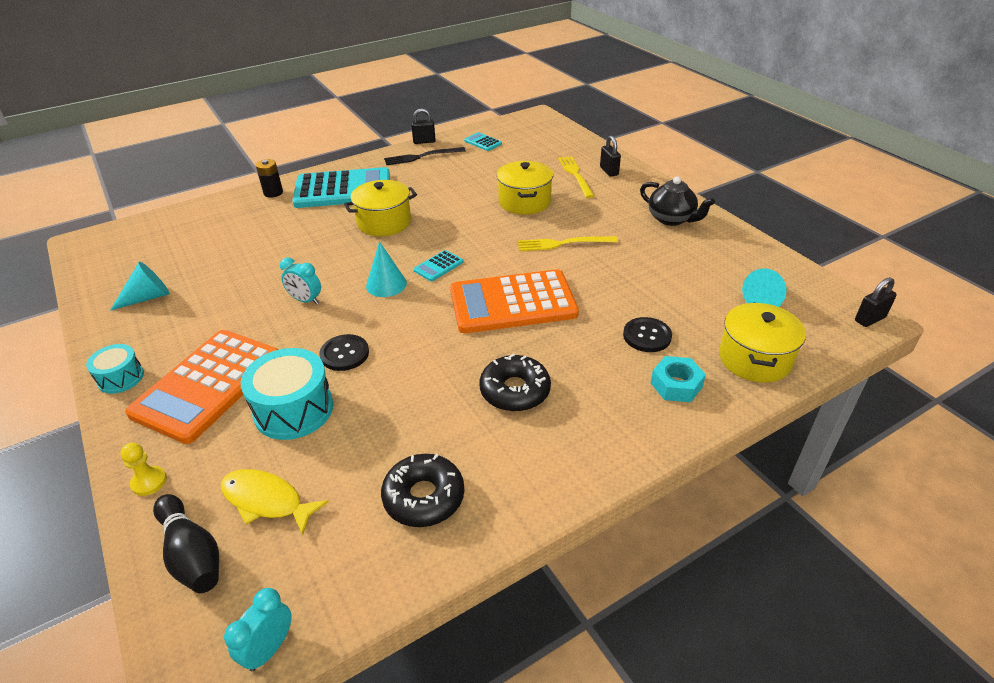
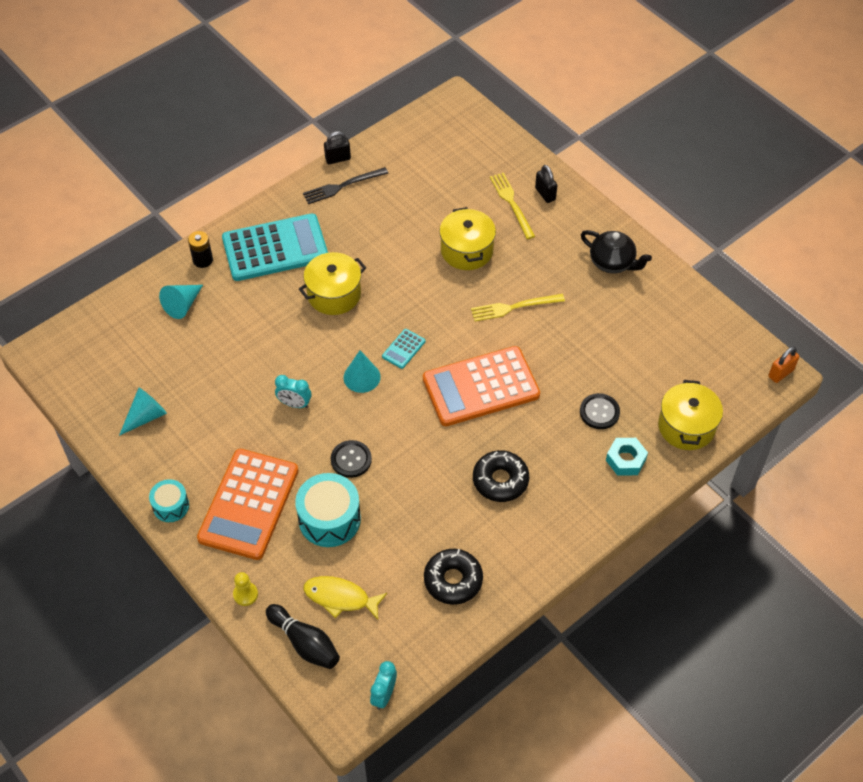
camera: 10 degrees left, 15 degrees up
turquoise calculator [464,132,502,151] -> none
turquoise cone [742,268,787,307] -> turquoise cone moved to [159,285,203,319]
black padlock [855,277,897,327] -> orange padlock [768,347,799,383]

